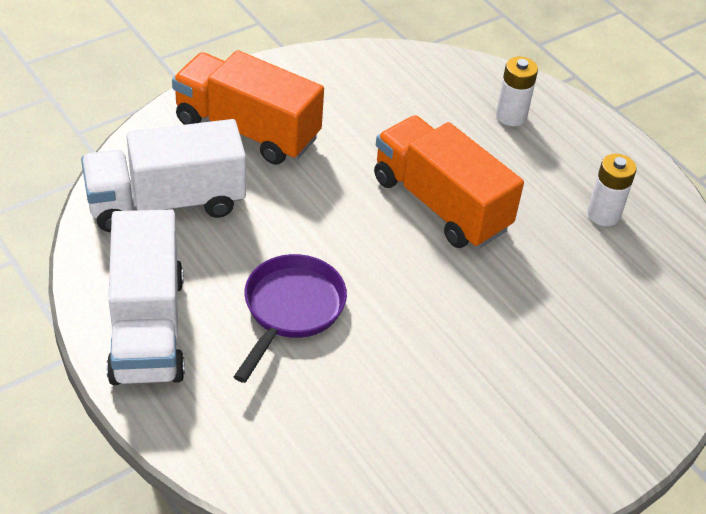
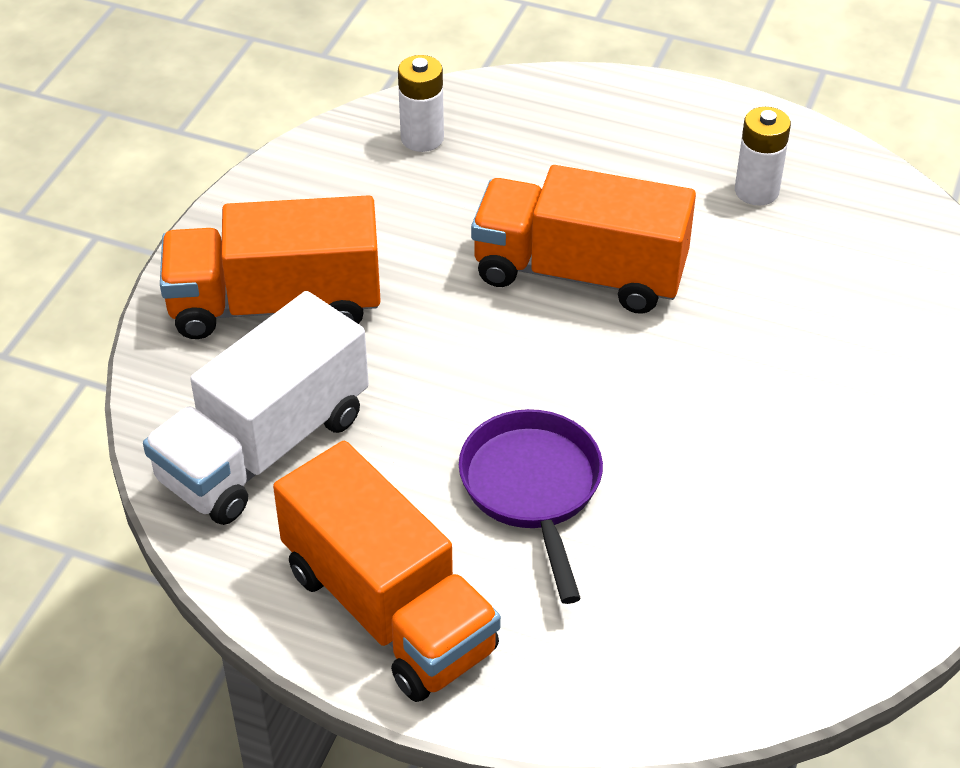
camera: 30 degrees left, 0 degrees up
white truck [106,210,185,385] -> orange truck [273,441,501,702]
white battery [496,57,538,126] -> white battery moved to [398,55,444,152]

